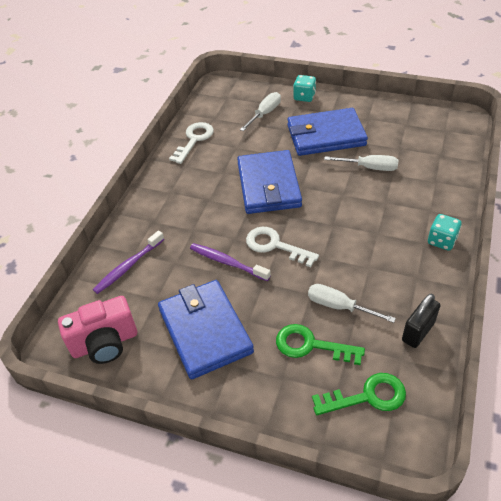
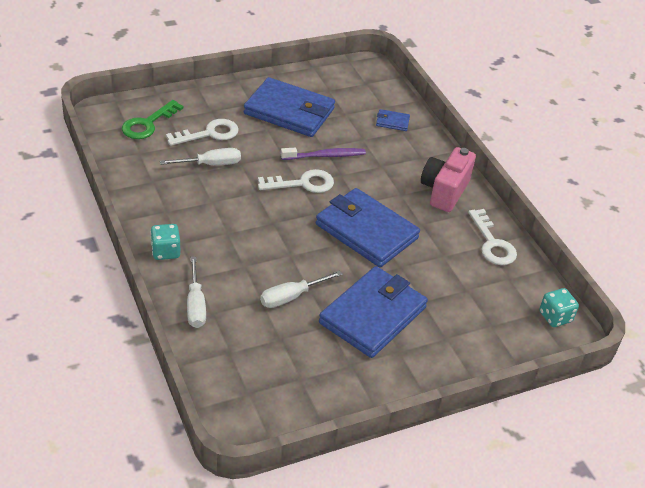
camera: 130 degrees right, 5 degrees down
pink camera [58,296,137,364] -> pink camera moved to [421,147,476,212]
purple toothbrush [93,230,164,294] -> blue wallet [376,109,410,131]
white screwdriver [240,92,281,131] -> white screwdriver moved to [187,257,206,328]
green key [276,324,365,365] -> white key [166,119,239,146]
turquoise dice [293,75,316,102] -> turquoise dice moved to [539,288,579,327]
black padlock [402,294,440,348] -> none

